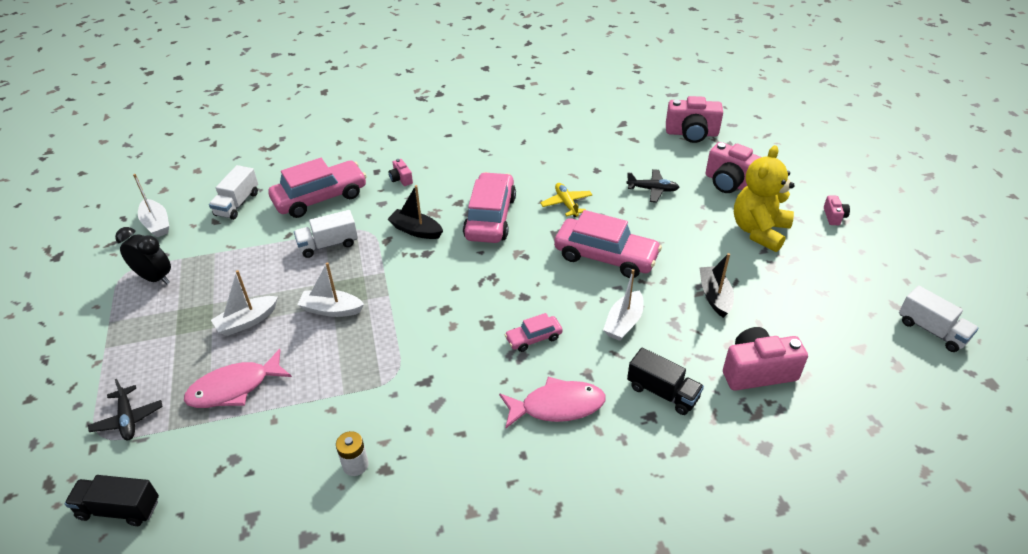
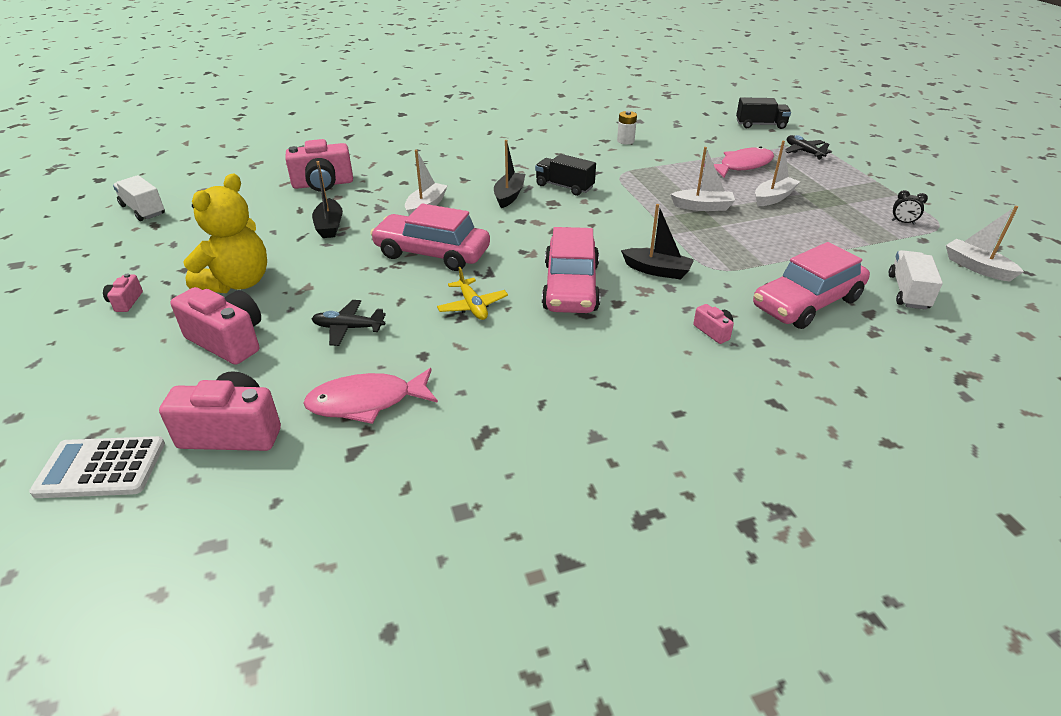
camera: 175 degrees right, 5 degrees down
black clock [115,227,171,285] -> black clock [892,190,928,225], size x0.54
white truck [294,210,358,258] -> none
pink fish [499,377,606,429] -> pink fish moved to [303,368,438,424]
pink car [505,313,563,352] -> black boat [494,140,525,208]
black truck [627,347,704,415] -> black truck moved to [535,154,596,196]
none -> white calculator [29,436,165,498]

